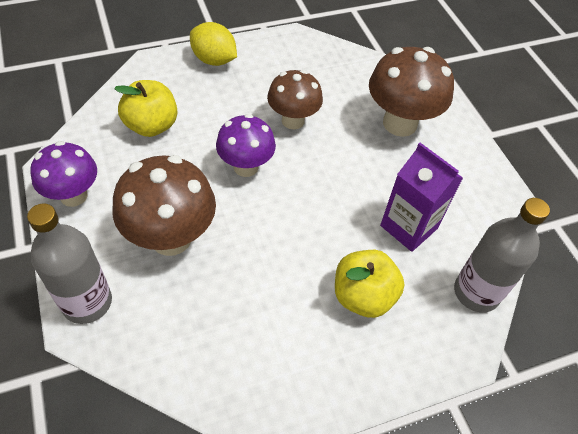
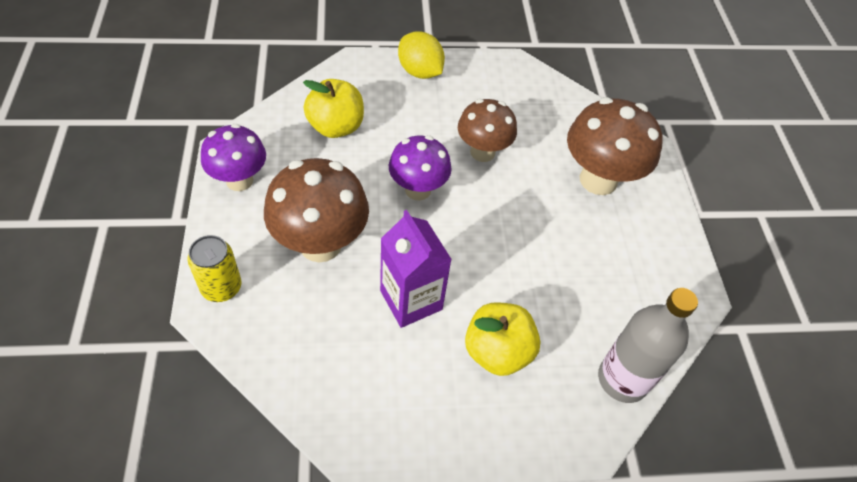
camera: 15 degrees right, 0 degrees up
grey bottle [27,204,112,324] -> yellow can [187,235,241,302]
purple carton [380,143,463,252] -> purple carton moved to [380,210,452,328]

